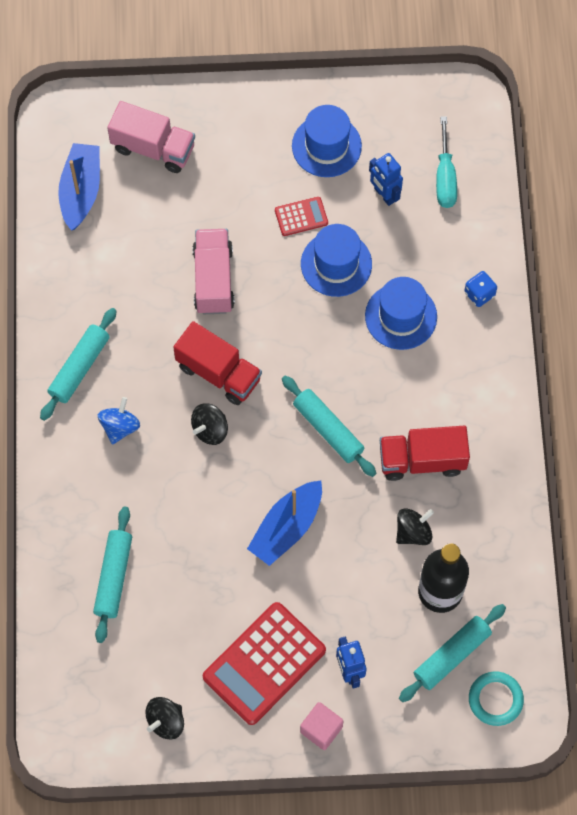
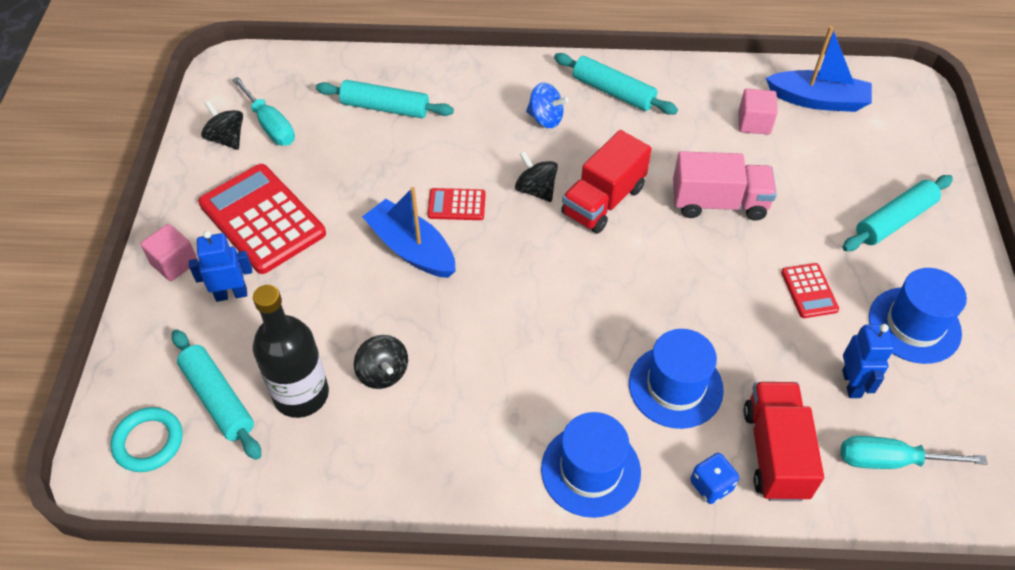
camera: 95 degrees right, 15 degrees down
pink truck [107,101,195,173] -> none
turquoise rolling pin [282,376,376,477] -> turquoise rolling pin moved to [842,175,953,251]
blue hat [301,224,372,297] -> blue hat moved to [541,412,641,518]
blue robot [369,153,403,206] -> blue robot turned 120 degrees clockwise [842,324,895,398]
red truck [380,426,470,481] -> red truck moved to [744,382,824,501]
none -> turquoise screwdriver [232,77,295,146]
none -> red calculator [427,188,486,220]
none -> pink cube [738,89,778,135]

